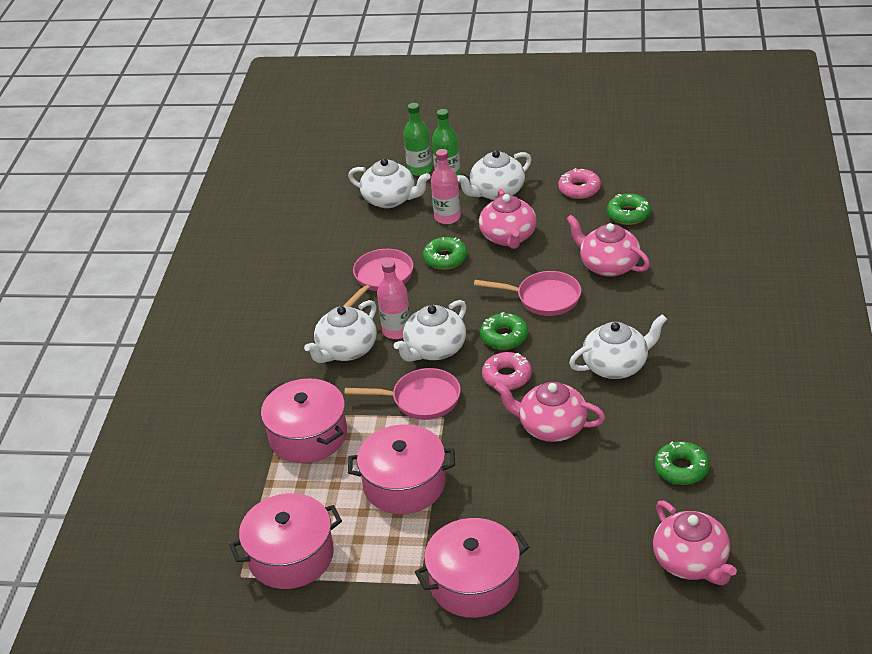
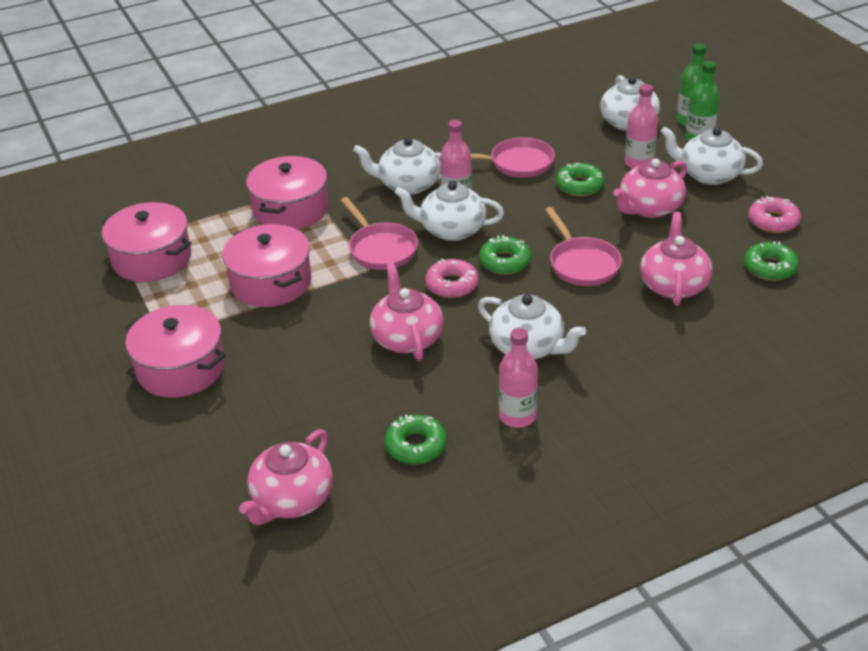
camera: 55 degrees right, 0 degrees up
none -> pink bottle [498,328,538,428]

